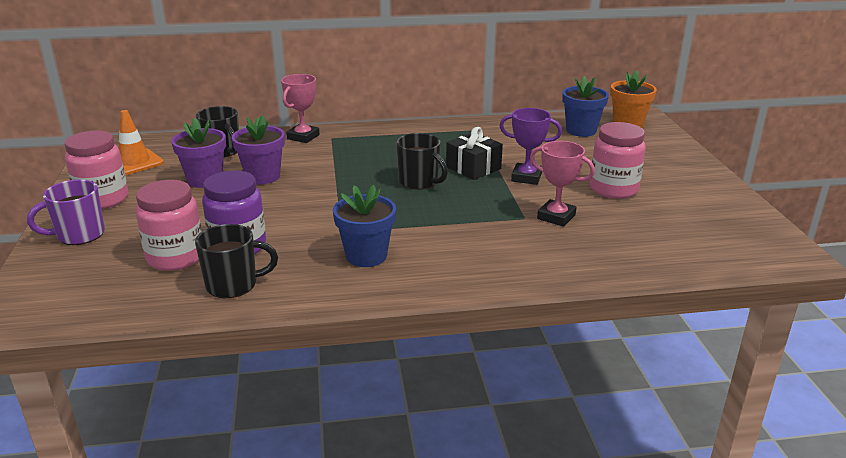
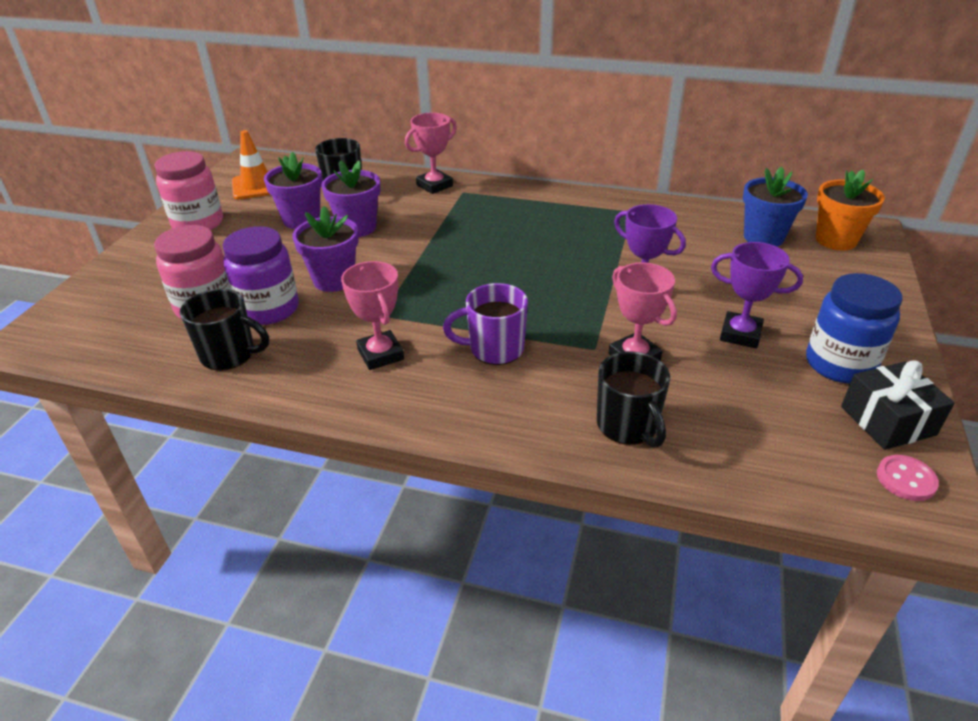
camera: 25 degrees right, 10 degrees up
purple mug [27,180,105,245] -> purple mug moved to [443,283,528,365]
blue flower pot [333,185,396,267] -> pink trophy [341,261,404,370]
black mug [396,133,448,190] -> black mug moved to [597,351,670,448]
black gift [446,127,503,180] -> black gift moved to [841,360,955,450]
pink jar [590,122,646,199] -> purple trophy [711,242,803,349]
none -> purple flower pot [292,206,359,292]
none -> blue jar [806,273,903,383]
none -> pink button [877,455,939,501]

